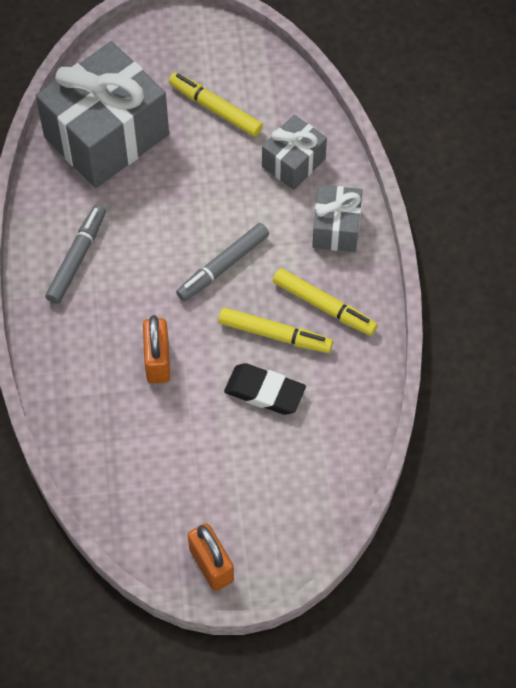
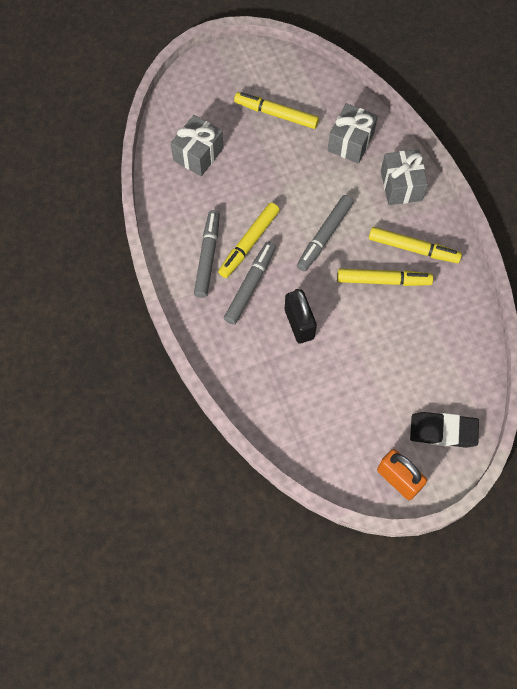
camera: 15 degrees left, 5 degrees up
grey gift [36,41,169,188] -> grey gift [171,115,224,176], size x0.51
orange padlock [143,315,170,383] -> black padlock [285,289,317,344]
black eraser [224,363,306,415] -> black eraser moved to [410,412,479,448]
none -> yellow marker [218,203,280,278]
none -> grey marker [224,242,276,325]

